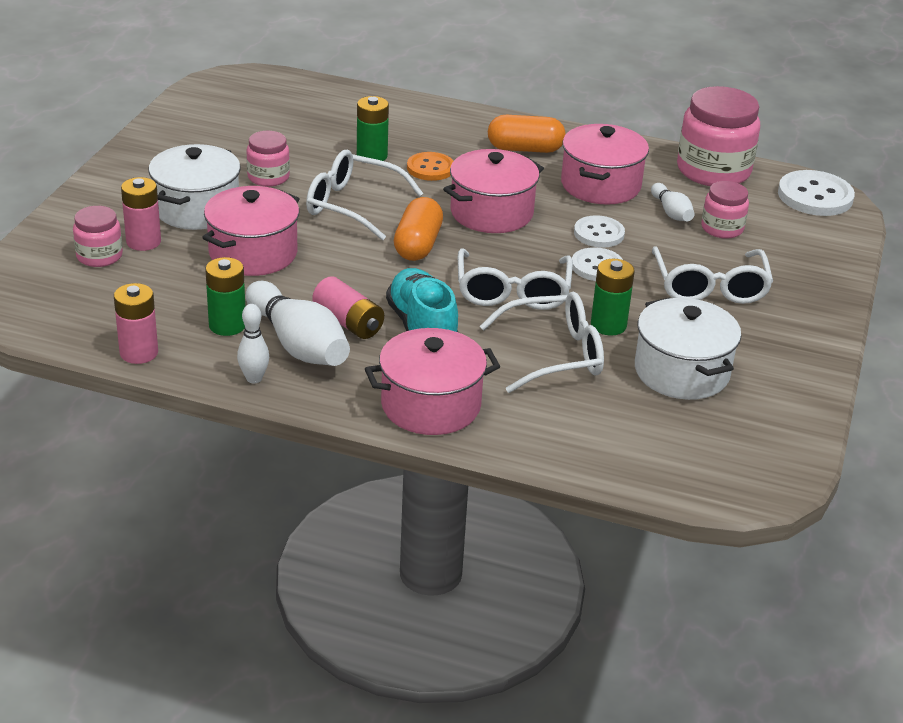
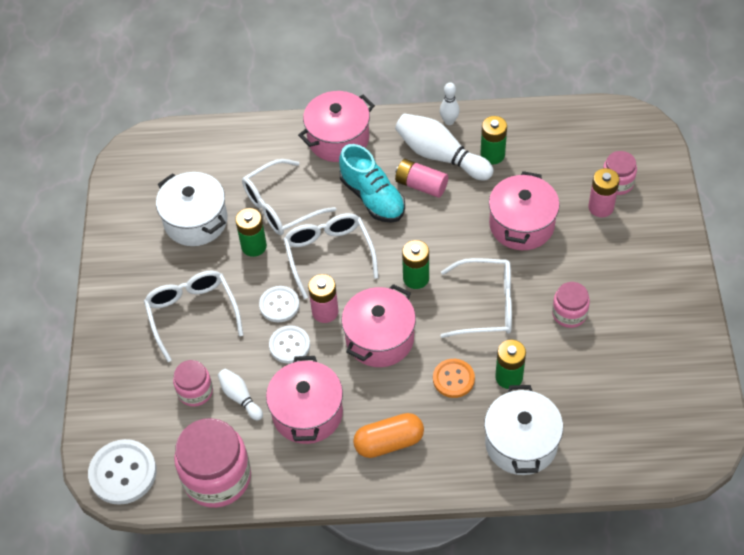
camera: 165 degrees right, 20 degrees up
pink battery [114,283,158,364] -> pink battery moved to [308,274,338,323]
white pot [149,144,241,230] -> white pot moved to [484,385,563,475]
orange capsule [394,197,443,261] -> green battery [402,240,429,289]

